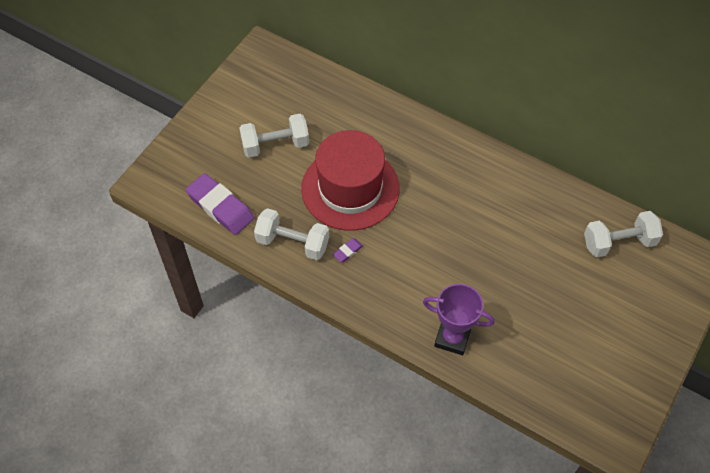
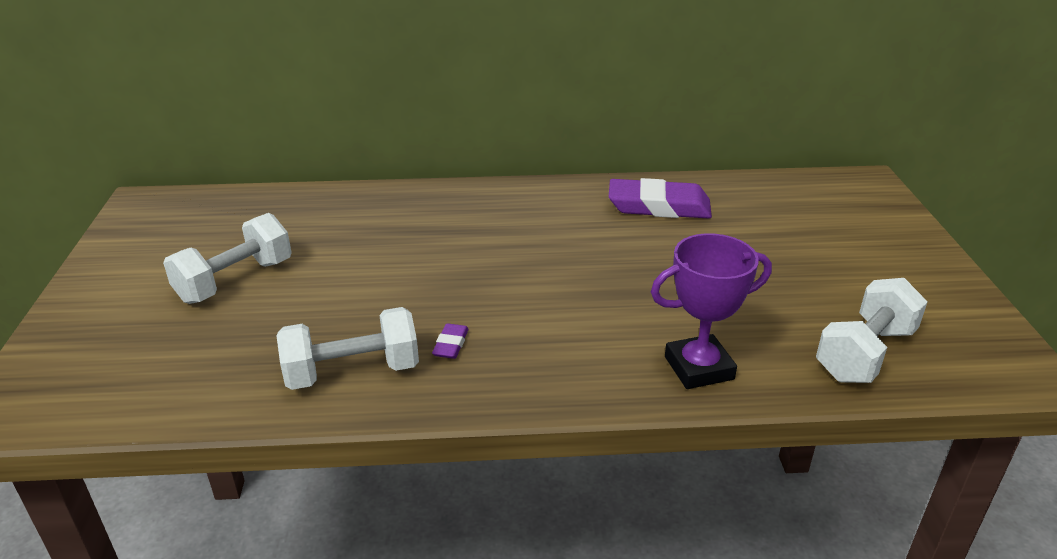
camera: 35 degrees left, 25 degrees down
purple eraser [186,173,254,235] -> purple eraser moved to [608,178,712,219]
red hat [301,130,400,231] -> none
white dumbbell [584,211,663,258] -> white dumbbell moved to [816,278,928,383]

